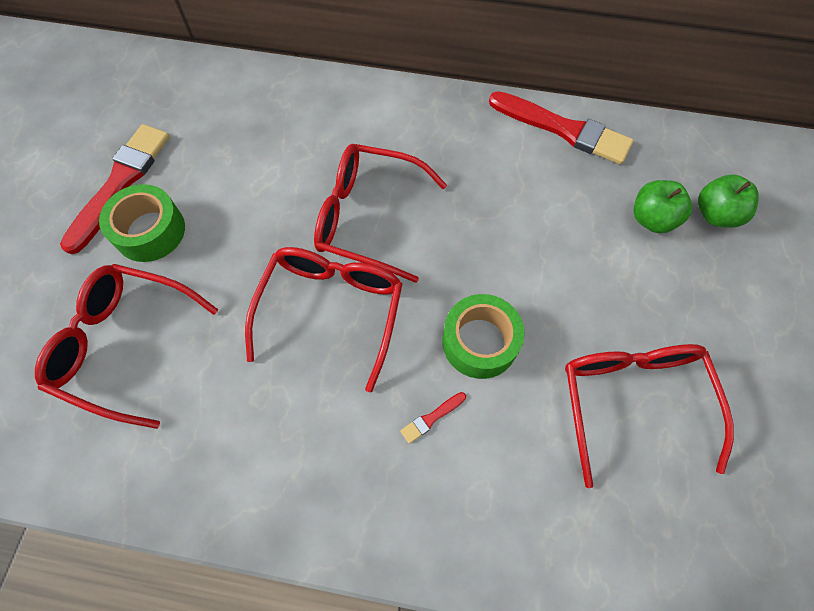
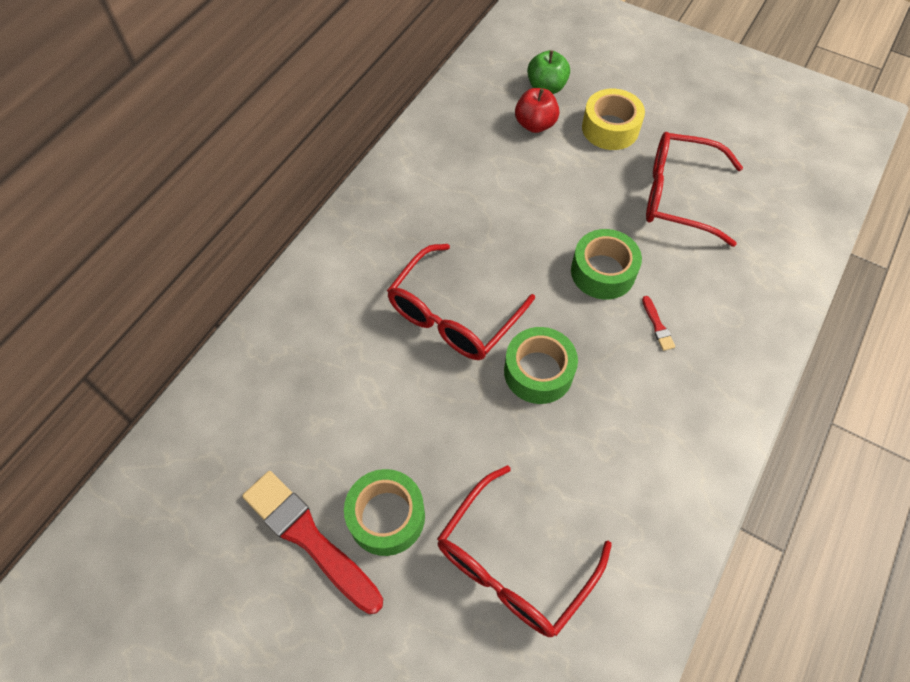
camera: 70 degrees left, 5 degrees down
red glasses [245,247,402,393] -> green tape [504,327,578,404]
red brush [489,91,633,165] -> none
green apple [633,180,692,233] -> red apple [515,88,559,133]
none -> yellow tape [582,89,645,150]

